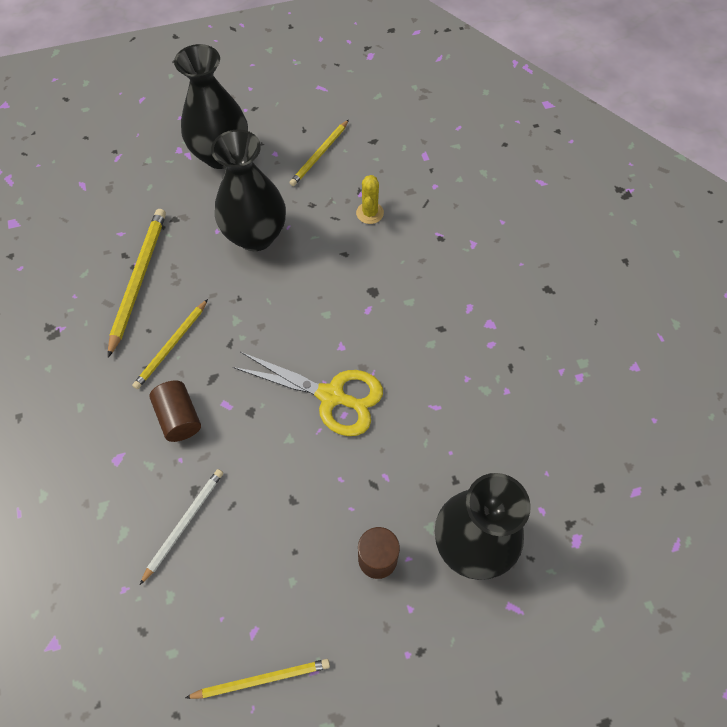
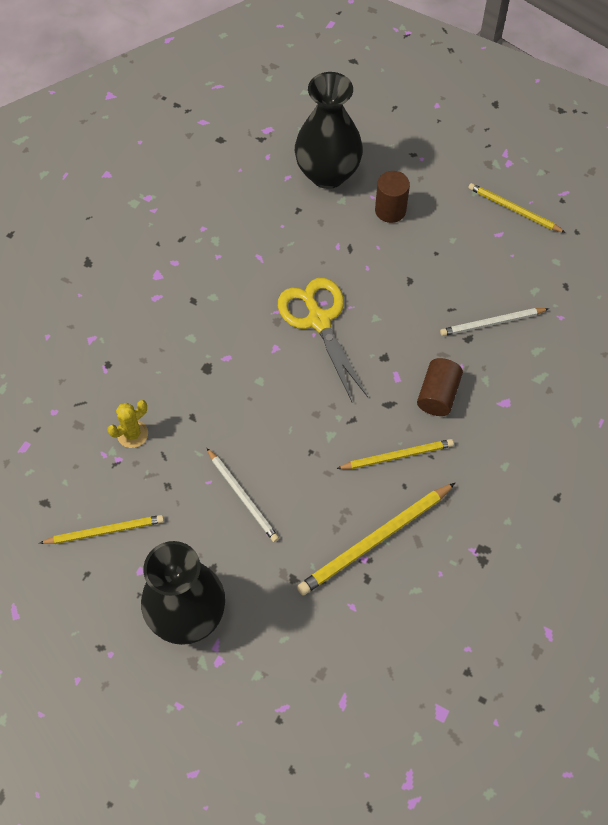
camera: 135 degrees left, 0 degrees up
black vase [211,129,286,251] -> white pencil [207,448,279,542]

